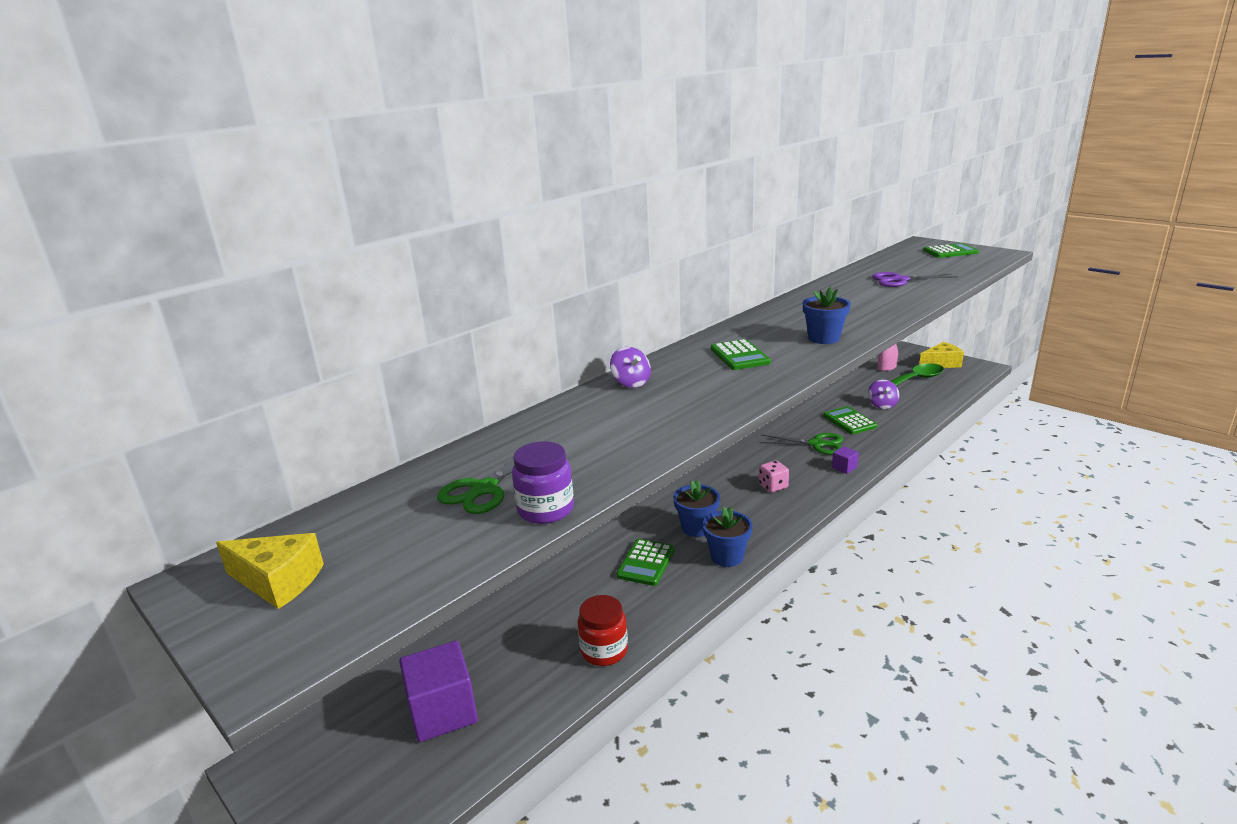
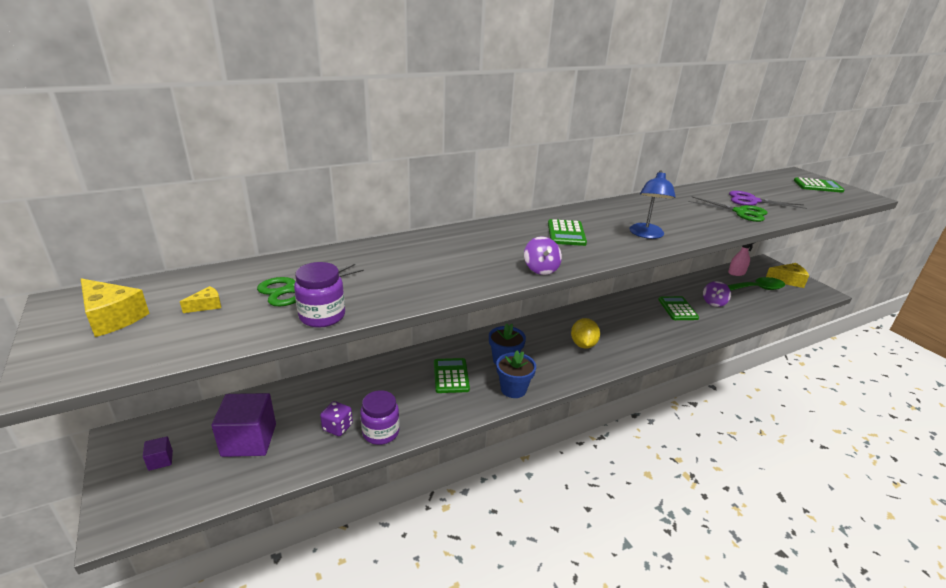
camera: 15 degrees right, 5 degrees up
red jar [578,595,628,666] -> purple jar [360,390,400,445]
purple spinning top [610,347,651,388] -> purple spinning top moved to [524,236,562,275]
green calculator [616,539,675,586] -> green calculator turned 135 degrees clockwise [434,358,470,393]
pink dice [759,461,789,492] -> yellow lemon [571,318,600,348]
green scissors [760,433,843,455] -> green scissors moved to [688,197,768,222]
blue flower pot [803,287,851,344] -> blue lamp [629,170,676,239]
purple cube [832,446,859,474] -> purple cube moved to [143,436,173,471]
none -> yellow cheese [180,286,221,313]
none -> purple dice [320,401,353,436]

